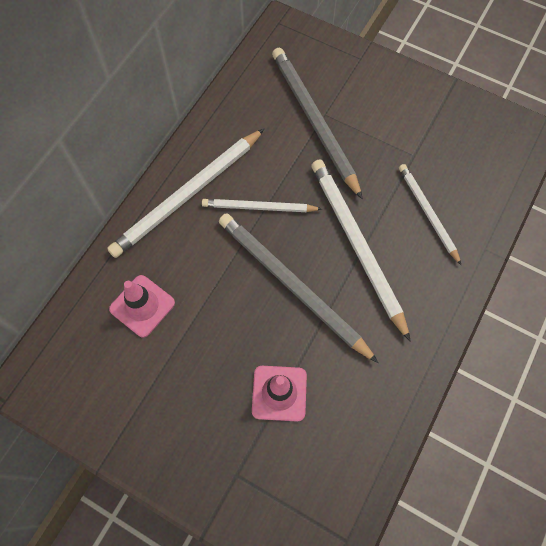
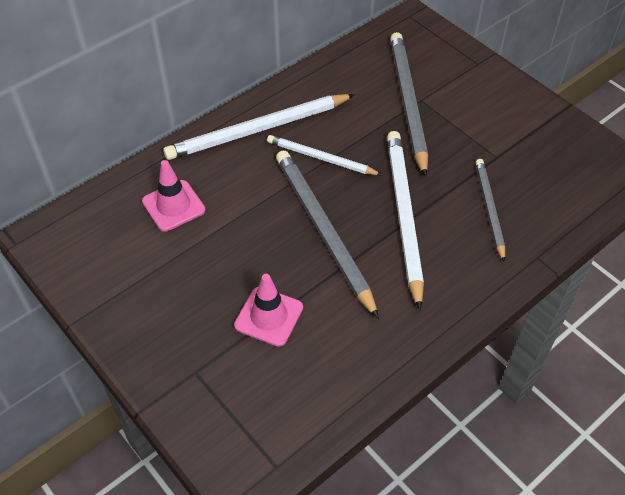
camera: 20 degrees right, 15 degrees down
white pencil [399,164,461,265] -> grey pencil [476,159,505,262]

